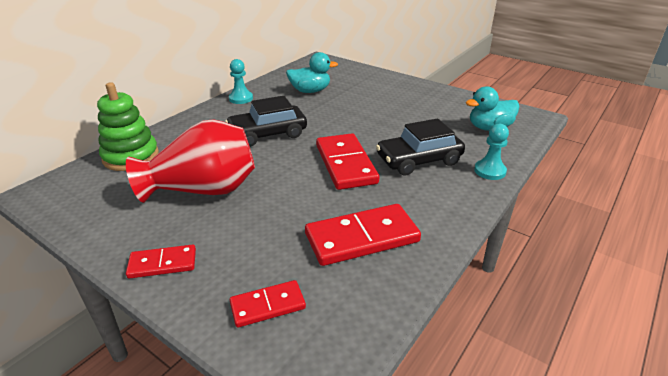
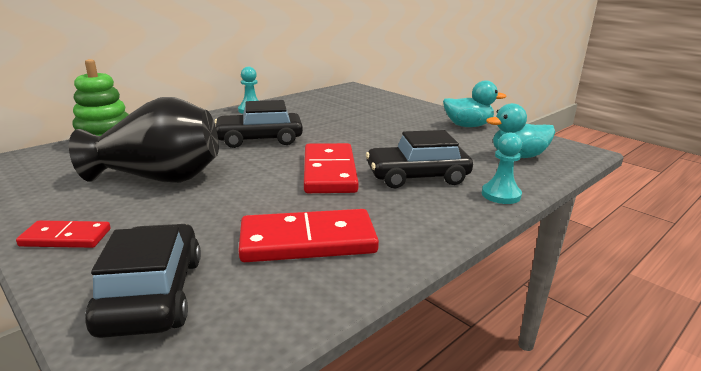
camera: 10 degrees right, 10 degrees down
red vase [126,119,255,203] -> black vase [69,97,219,183]
red domino [230,280,306,328] -> black car [85,224,201,338]
turquoise duck [286,52,338,93] -> turquoise duck moved to [443,80,506,127]

